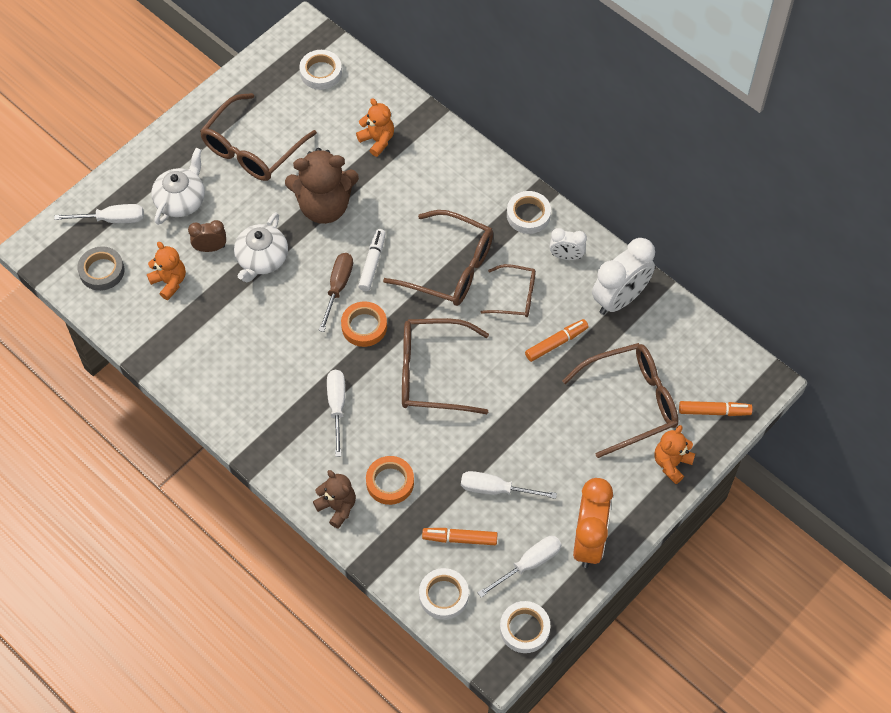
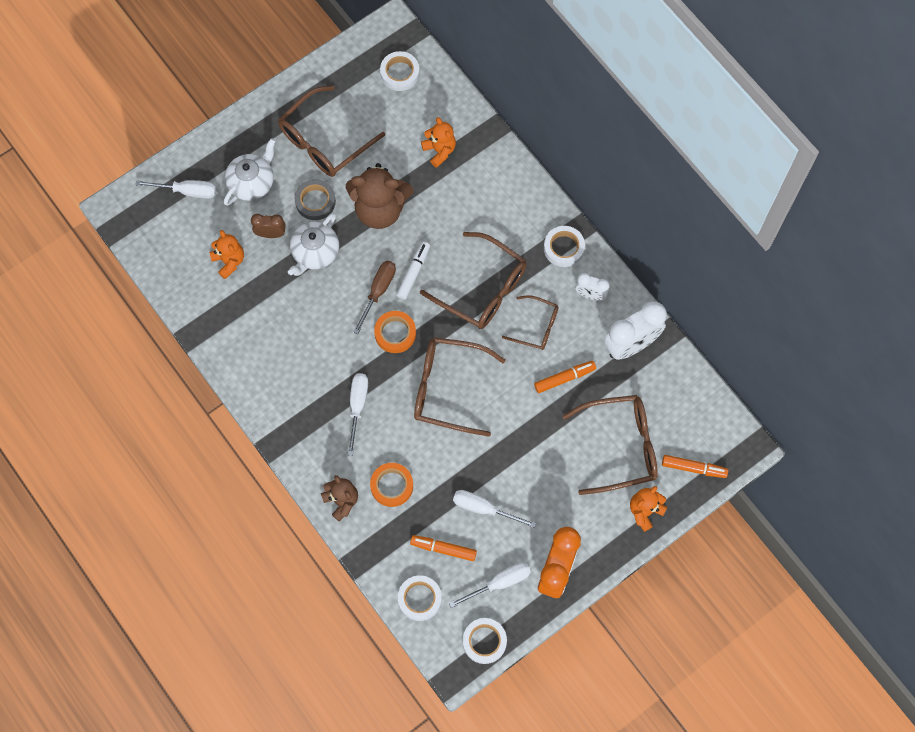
camera: 10 degrees right, 10 degrees up
grey tape [77,246,124,291] -> grey tape moved to [294,179,336,220]

